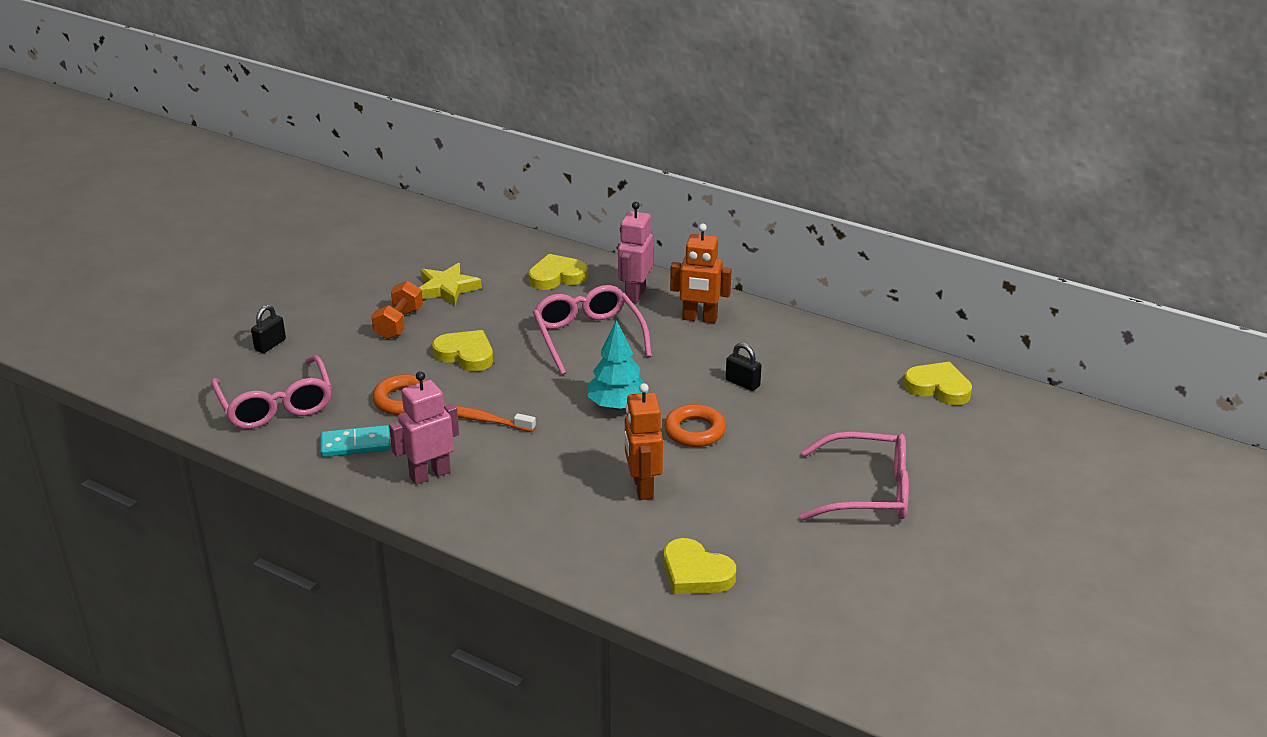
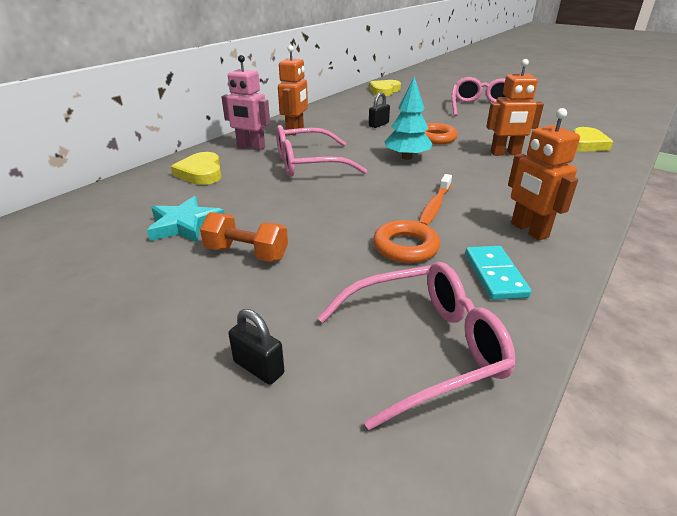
camera: 85 degrees left, 0 degrees up
pink robot [389,371,459,485] -> orange robot [508,108,580,240]
yellow star [419,263,482,306] -> turquoise star [147,196,224,243]
yellow heart [432,330,493,371] -> none

